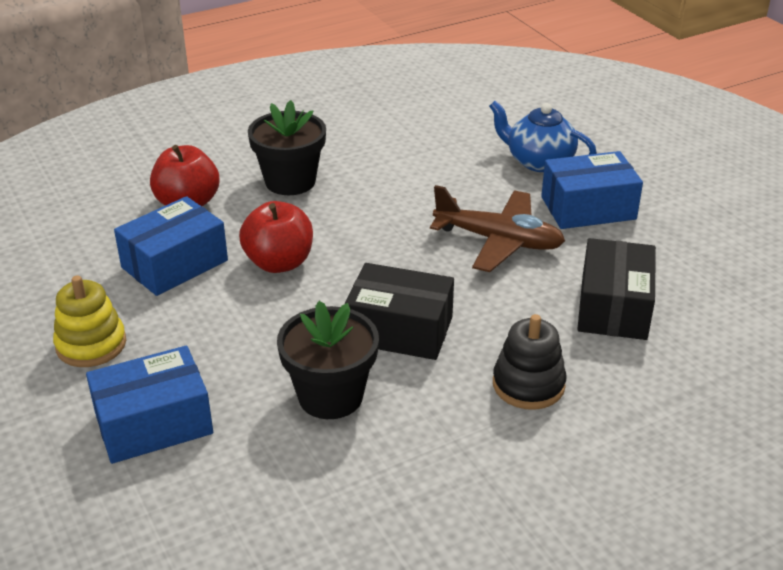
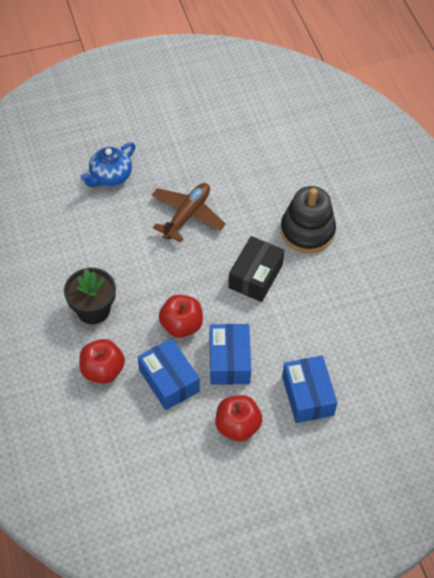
camera: 80 degrees left, 20 degrees up
yellow stacking toy [53,275,126,367] -> red apple [215,395,262,441]
black flower pot [277,301,379,419] -> none
black stacking toy [493,314,566,410] -> black stacking toy [281,186,336,253], size x1.53
blue box [541,151,643,229] -> blue box moved to [210,324,251,385]
black box [577,238,656,340] -> none

